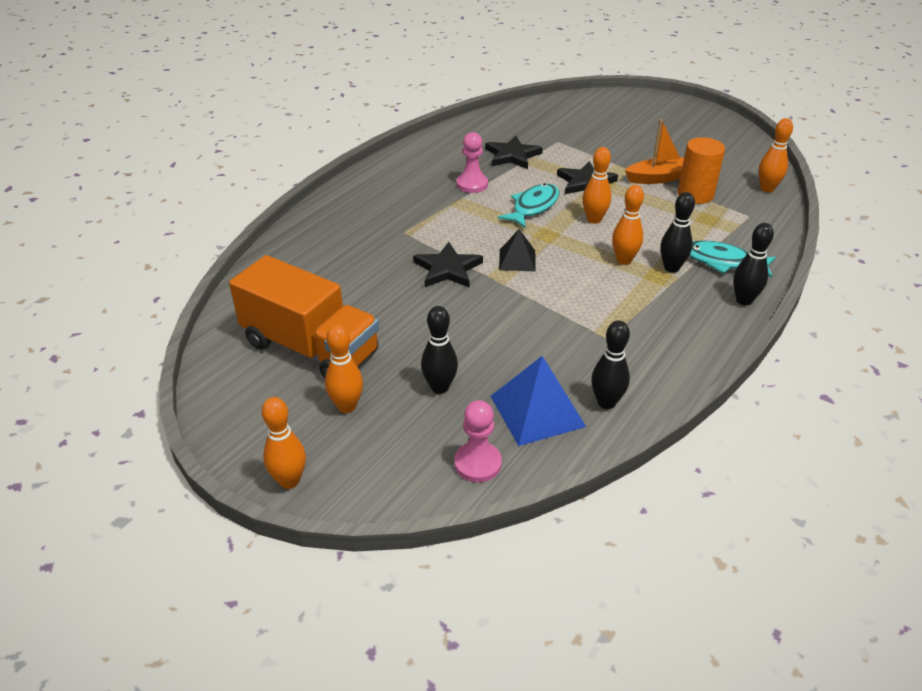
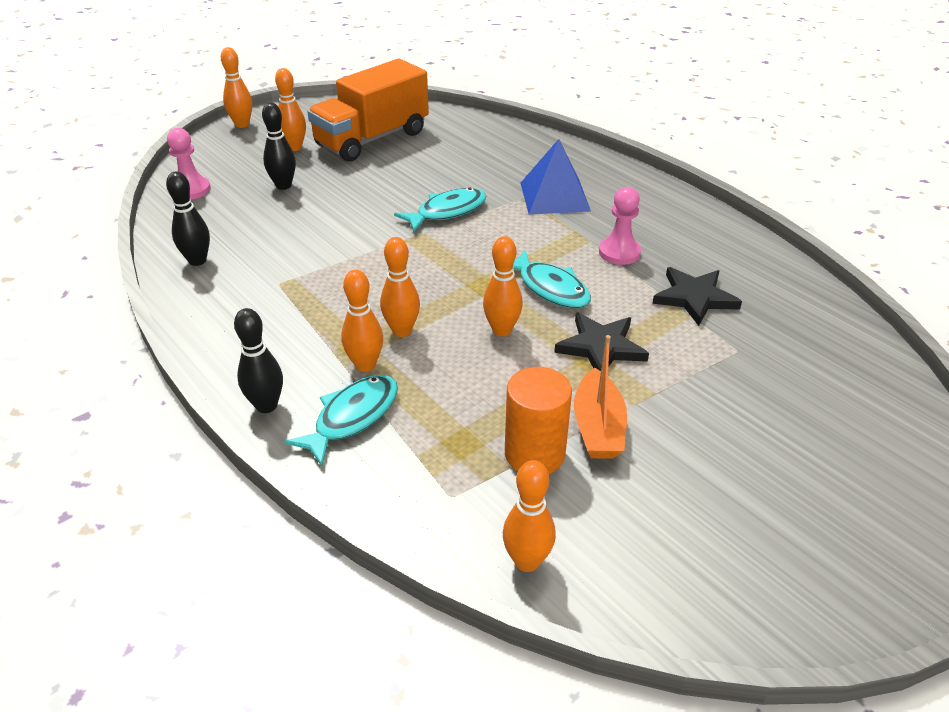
camera: 105 degrees right, 0 degrees up
black star [413,242,483,288] -> turquoise fish [394,188,487,232]
blue pyramid [490,356,586,446] -> blue pyramid moved to [520,139,591,215]
black pyramid [499,229,536,272] -> none
black bowling pin [660,192,695,273] -> orange bowling pin [341,270,383,372]

